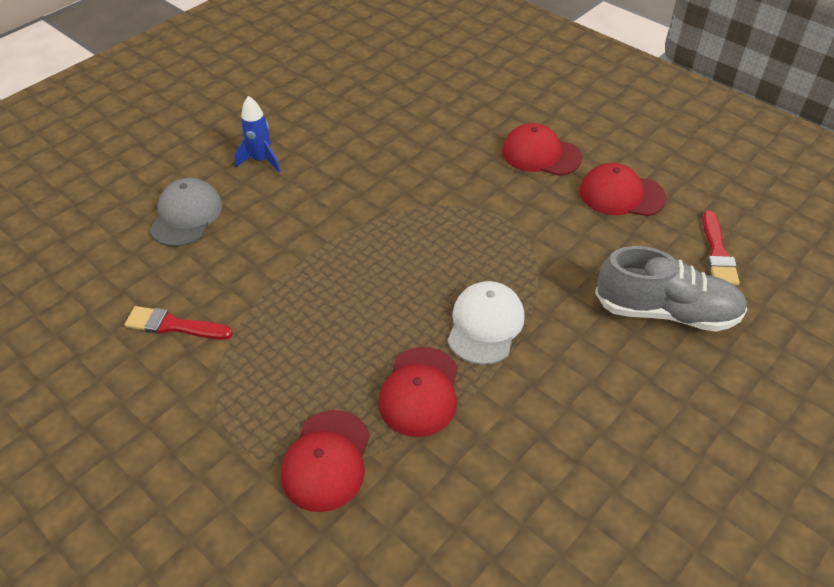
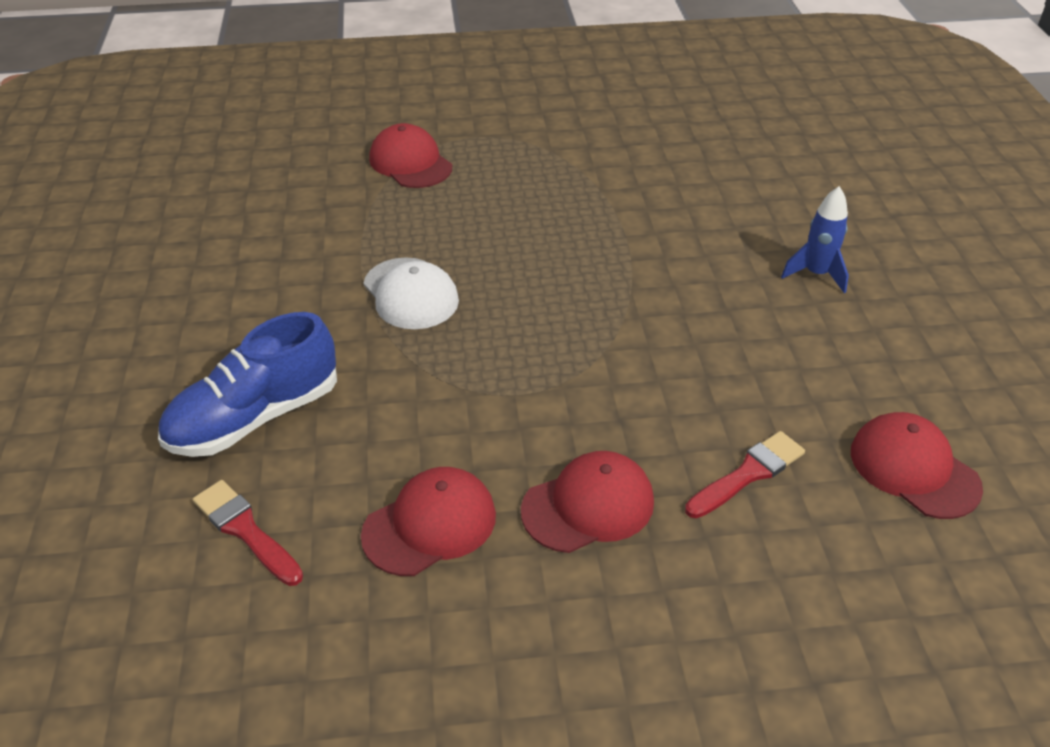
camera: 130 degrees right, 5 degrees down
red brush [124,306,233,340] -> red brush moved to [685,431,805,518]
grey cap [149,178,223,247] -> none
red cap [379,347,458,437] -> red cap moved to [851,412,983,519]
grey shoe [595,246,748,332] -> blue shoe [158,312,337,457]

